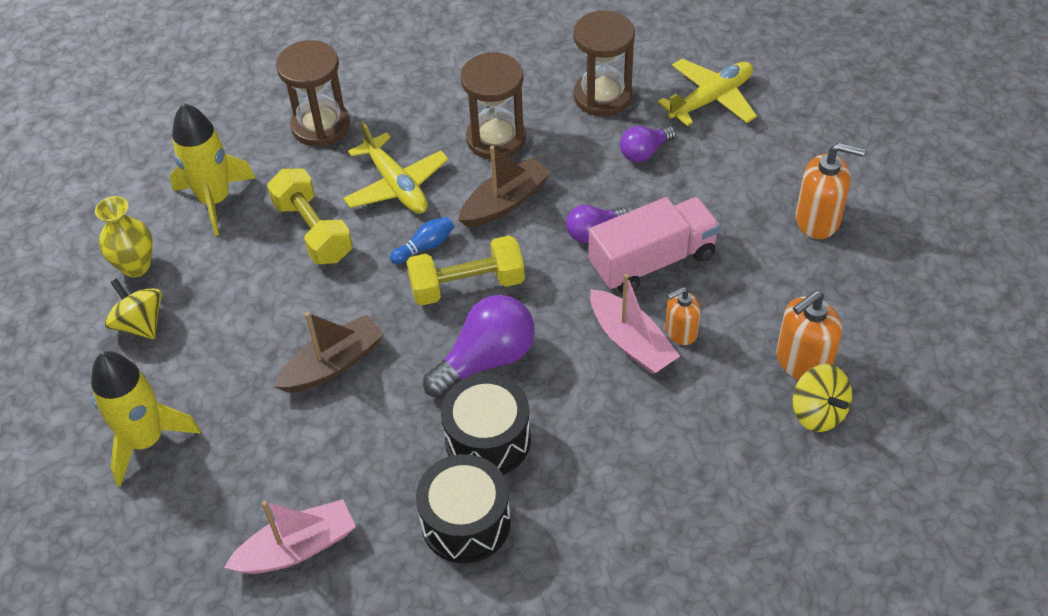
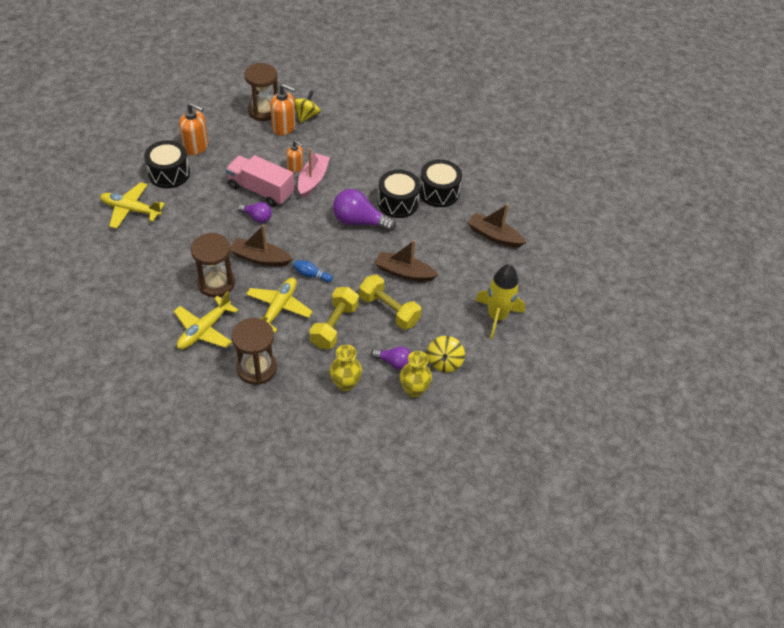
camera: 130 degrees left, 0 degrees up
yellow rocket [170,103,255,236] -> yellow vase [330,345,362,391]
pink boat [224,499,356,574] -> brown boat [468,204,526,247]
yellow dumbbell [406,235,525,306] -> yellow dumbbell moved to [359,275,422,330]
brown hourglass [573,10,635,117] -> brown hourglass moved to [244,63,278,121]
purple light bulb [620,126,676,162] -> purple light bulb moved to [371,346,411,370]
orange soap dispenser [796,143,865,239] -> orange soap dispenser turned 135 degrees clockwise [179,102,208,155]
none -> black drum [144,140,190,188]
none -> yellow plane [174,291,238,349]

